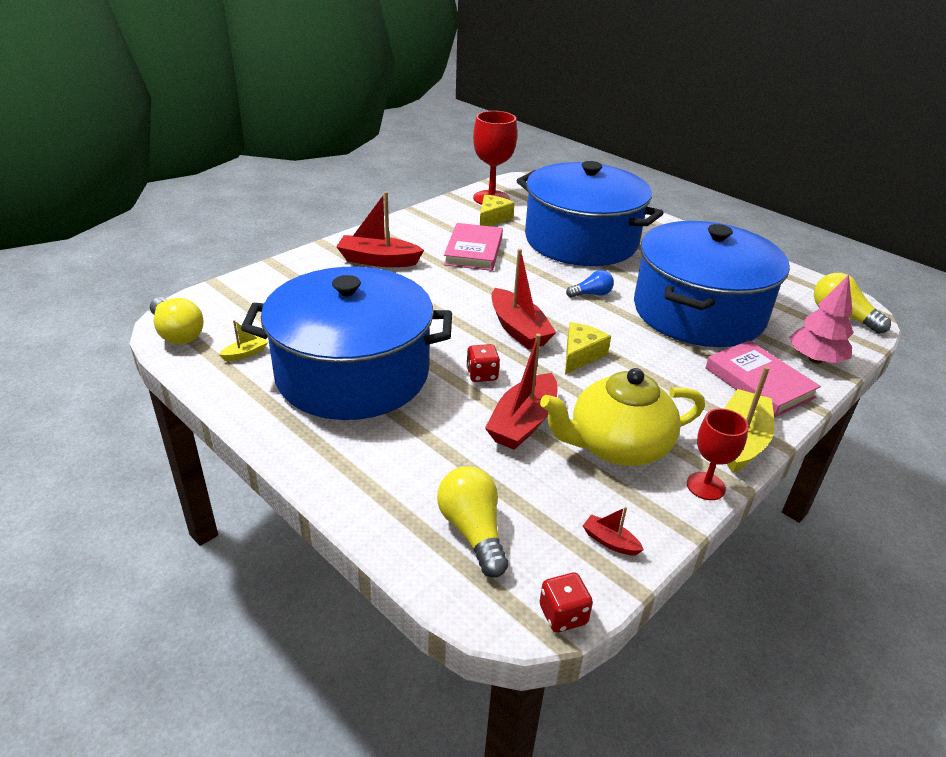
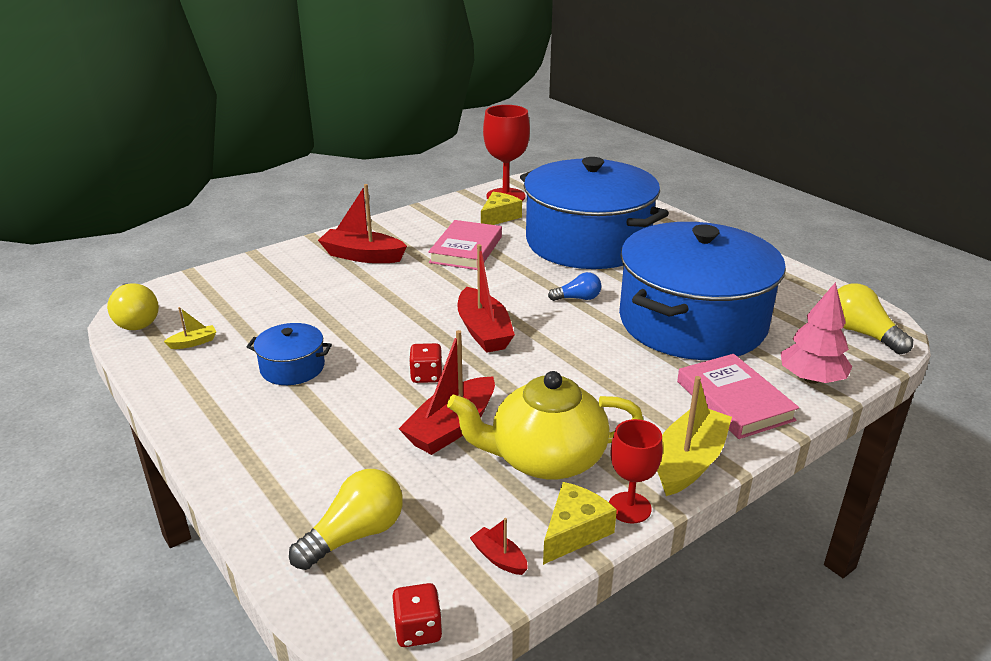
camera: 10 degrees right, 5 degrees down
blue pot [241,267,452,420] -> blue pot [247,323,332,385], size x0.40
yellow light bulb [437,466,508,578] -> yellow light bulb turned 60 degrees clockwise [289,469,403,570]
yellow cheese [565,322,611,375] -> yellow cheese moved to [543,482,617,565]

